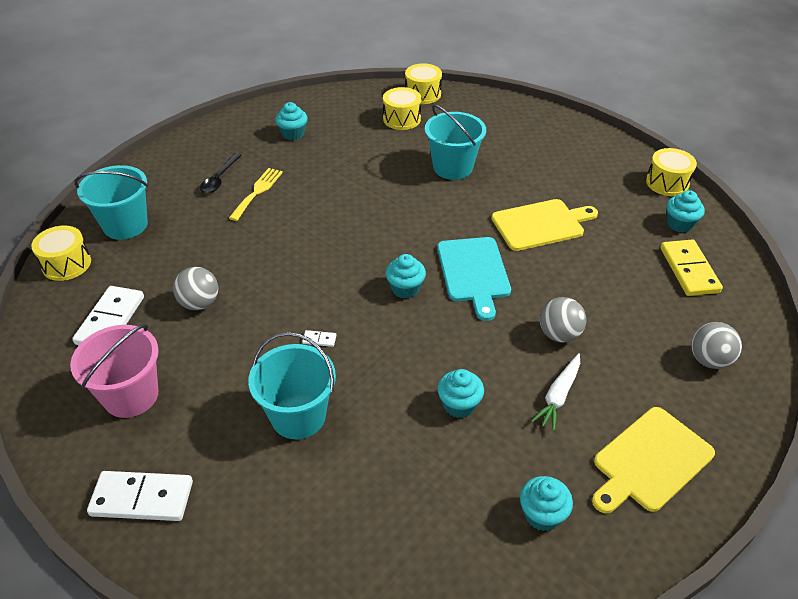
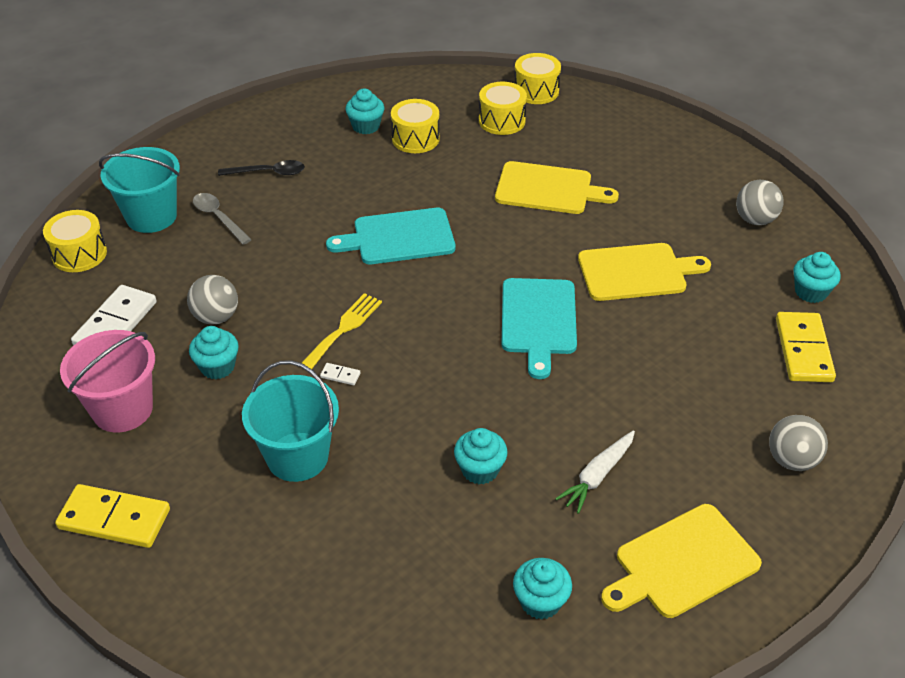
camera: 10 degrees right, 0 degrees up
white domino [87,471,193,521] -> yellow domino [55,484,170,548]
black spoon [200,153,241,193] -> black spoon turned 120 degrees counterclockwise [218,160,305,176]
yellow fork [229,168,283,221] -> yellow fork moved to [302,293,382,369]
turquoise cupcake [386,254,426,299] -> turquoise cupcake moved to [189,326,239,379]
turquoise bucket [425,105,486,180] -> yellow cutting board [495,161,619,214]
grey ball [540,297,586,343] -> grey ball moved to [736,180,784,225]
yellow drum [646,148,697,196] -> yellow drum moved to [391,99,440,153]
none -> grey spoon [193,193,252,245]
none -> turquoise cutting board [326,208,455,264]

